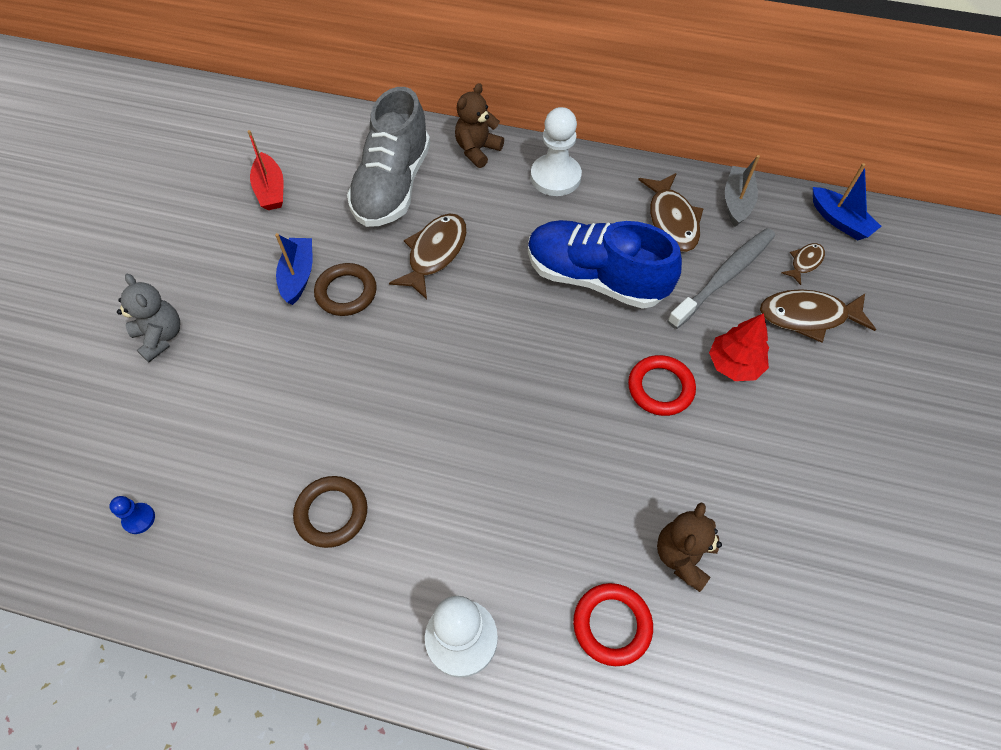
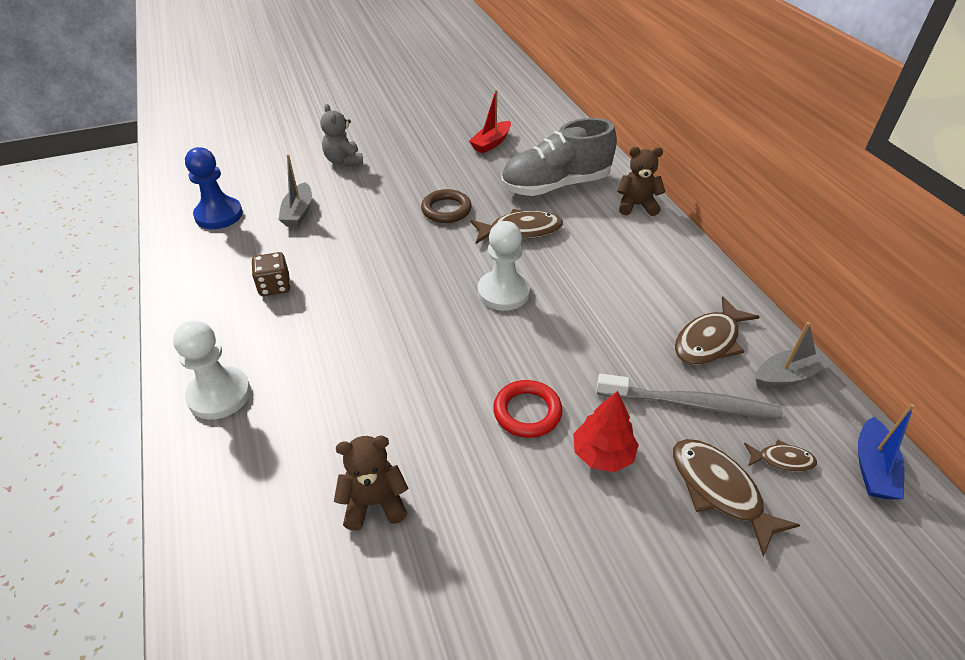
camera: 55 degrees right, 15 degrees down
blue pawn [109,496,155,534] -> blue pawn [185,147,243,229], size x2.14
grey teddy bear [117,274,180,362] -> grey teddy bear turned 135 degrees clockwise [320,104,363,166]
blue boat [275,233,312,305] -> none
brown ring [293,476,367,548] -> brown dice [252,252,291,296]
blue shoe [528,220,682,309] -> none
white pawn [531,107,582,196] -> white pawn moved to [478,221,530,311]
red ring [573,583,653,666] -> none
none -> grey boat [278,154,312,227]

